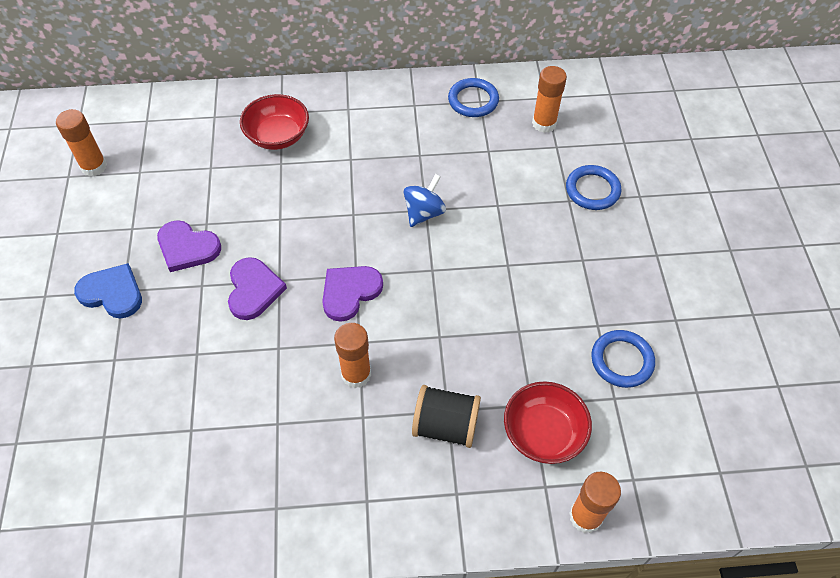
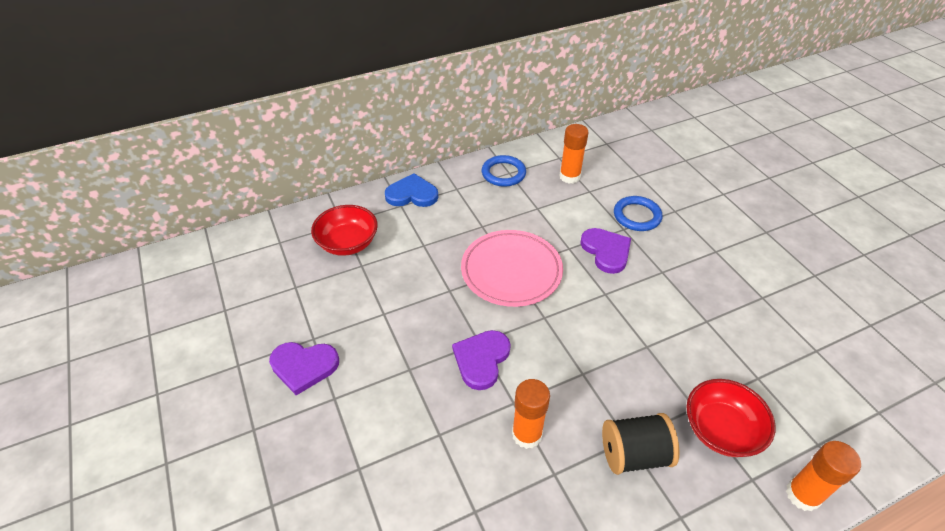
camera: 20 degrees left, 10 degrees down
orange glue stick [56,109,107,176] -> none
blue heart [74,263,142,318] -> blue heart moved to [385,173,438,207]
purple heart [228,257,287,320] -> purple heart moved to [580,228,631,274]
blue spinning top [404,174,446,227] -> pink plate [461,230,563,307]
blue ring [591,330,655,388] -> none

